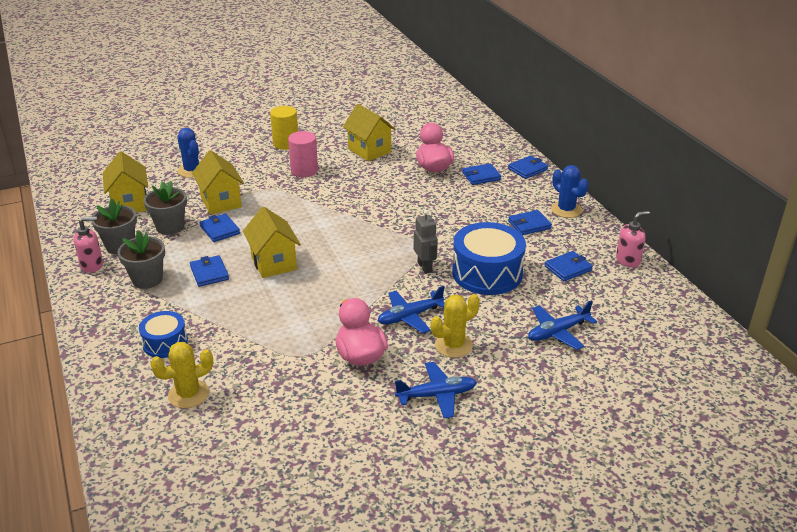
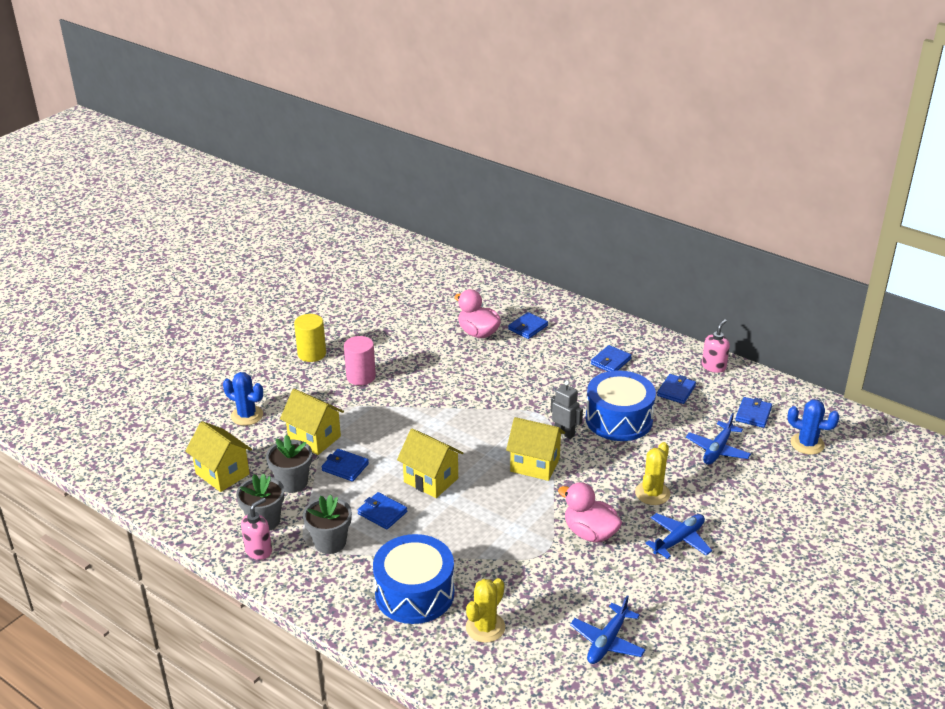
camera: 30 degrees left, 0 degrees up
blue drum [139,311,188,358] -> blue drum [373,534,455,624], size x1.77
yellow house [343,104,396,161] -> yellow house moved to [506,417,565,481]
blue plane [378,286,445,333] -> blue plane moved to [570,595,646,664]
blue wallet [508,156,548,179] -> blue wallet moved to [735,397,772,428]
blue cactus [551,165,589,218] -> blue cactus moved to [787,399,840,455]

